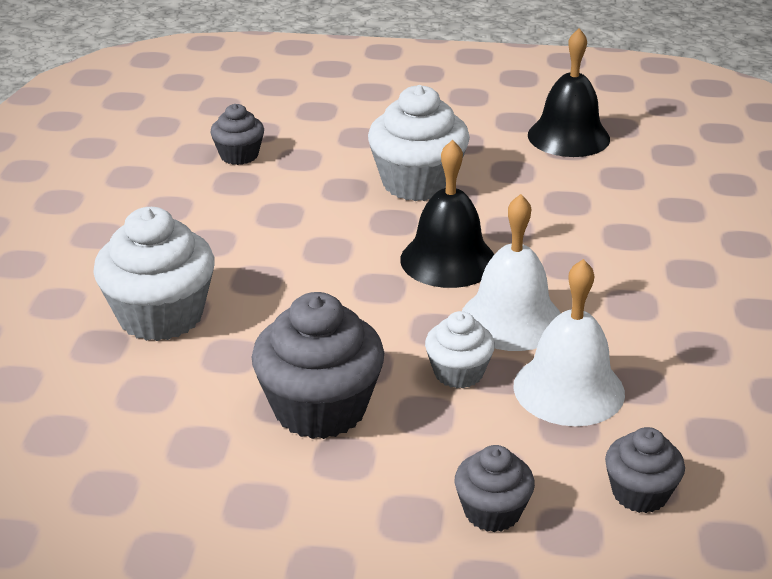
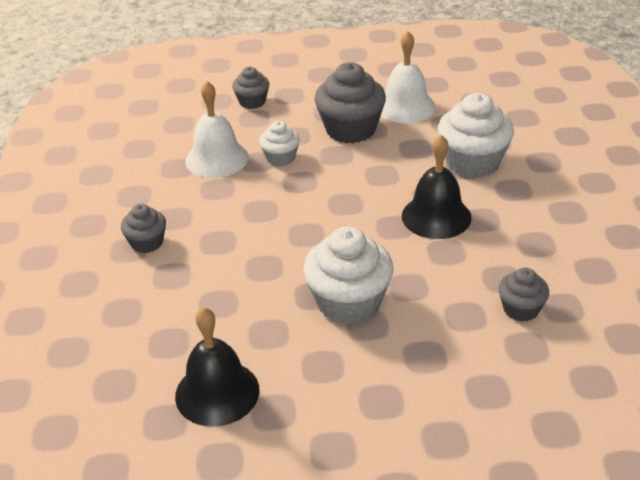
camera: 170 degrees right, 5 degrees up
black bell [400,140,494,288] -> black bell moved to [402,135,472,239]
white bell [462,194,561,351] -> white bell moved to [381,31,436,123]
grey cupcake [605,427,685,513] -> grey cupcake moved to [121,204,166,253]

